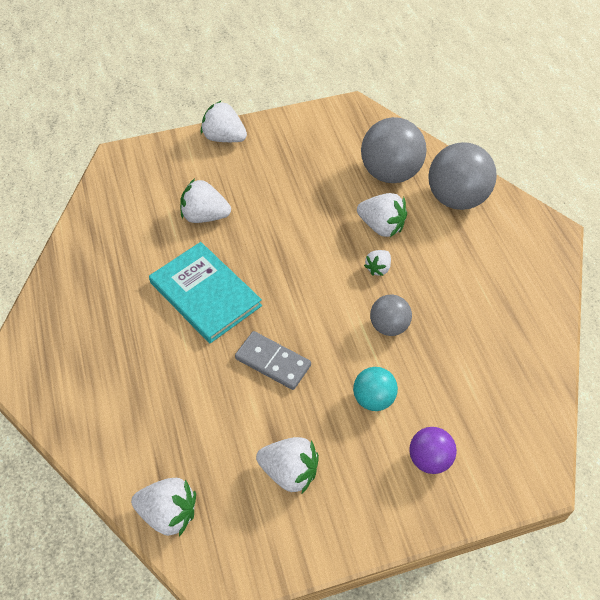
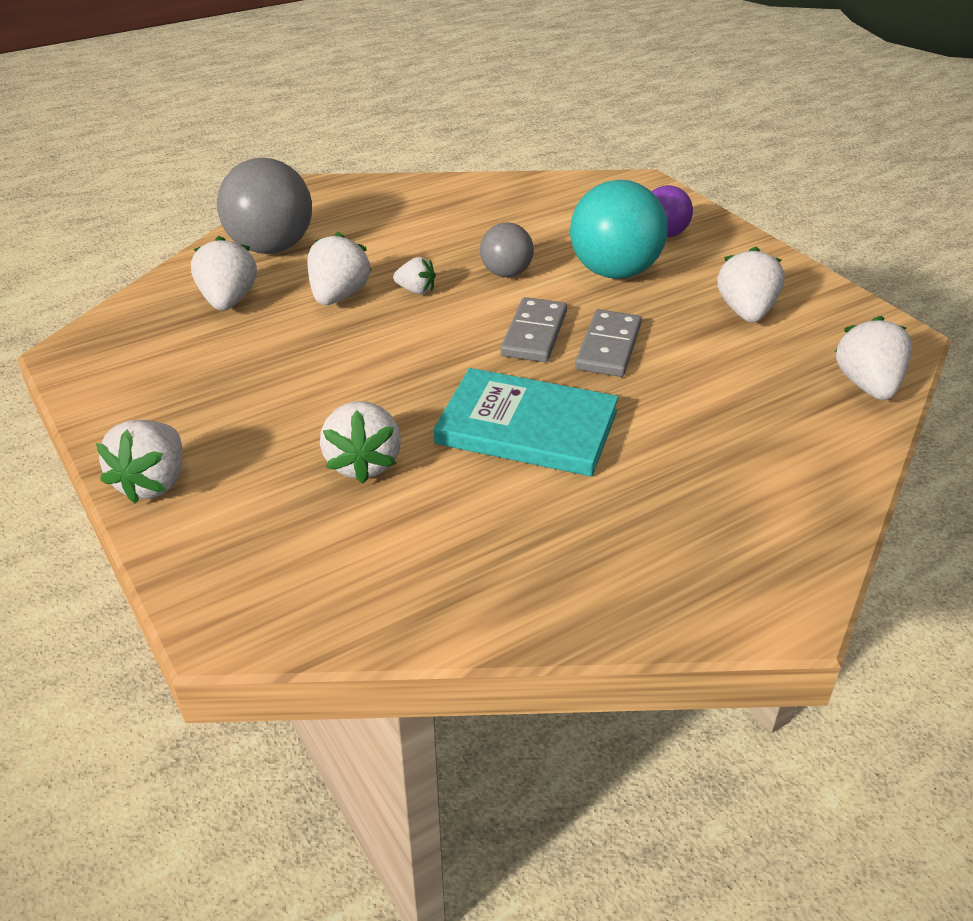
camera: 105 degrees left, 15 degrees down
turquoise book [149,242,262,343] -> turquoise book turned 75 degrees clockwise [434,368,619,477]
turquoise ball [353,367,398,411] -> turquoise ball [570,180,668,279], size x1.78
grey ball [361,117,427,183] -> white strawberry [191,236,257,311]
none -> grey domino [500,297,567,362]

